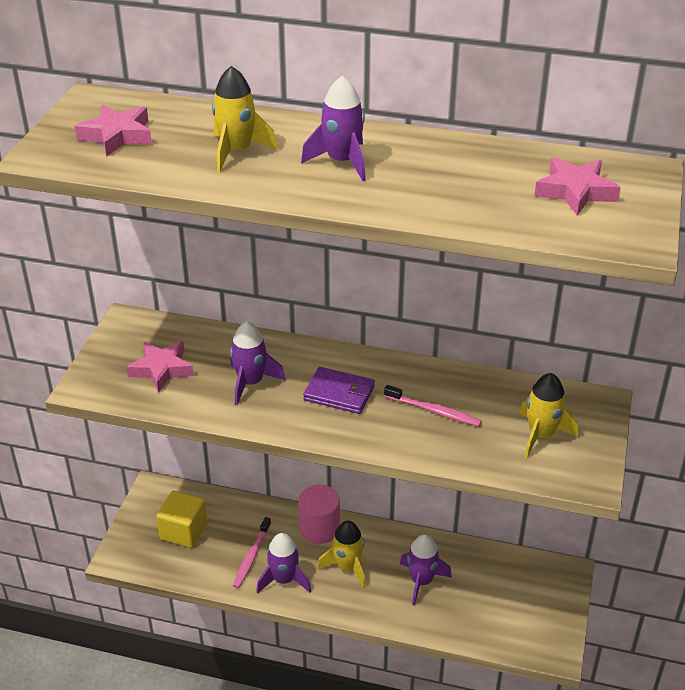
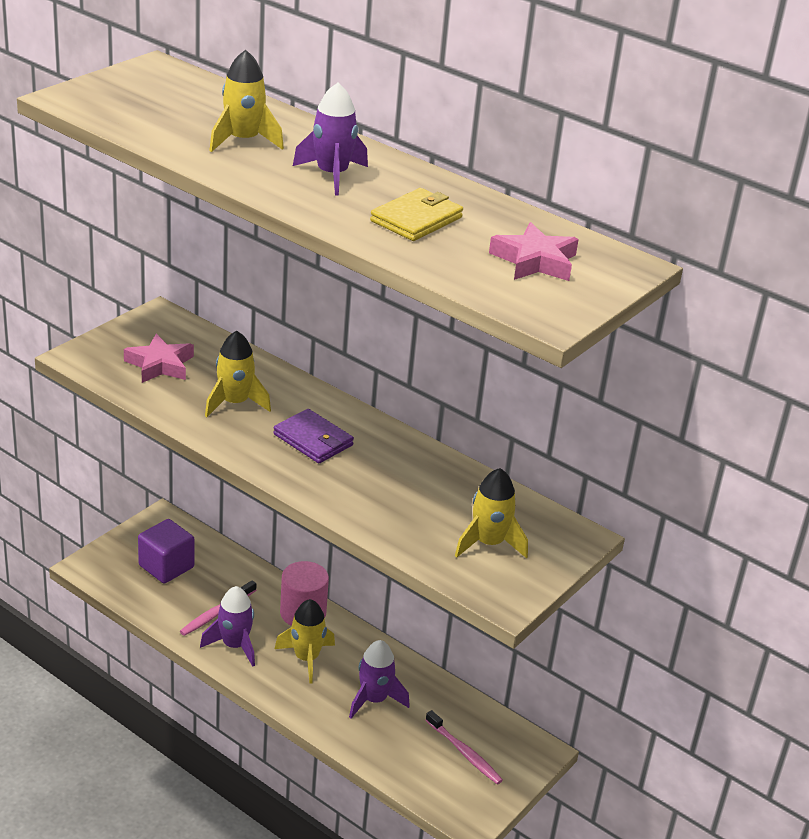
camera: 20 degrees right, 5 degrees down
pink star [74,104,152,156] -> none
yellow cube [156,491,207,548] -> purple cube [138,519,194,584]
purple rocket [230,321,286,405] -> yellow rocket [205,331,271,417]
pink toothbrush [384,385,482,427] -> pink toothbrush moved to [426,710,503,784]
none -> yellow wallet [370,188,463,241]

